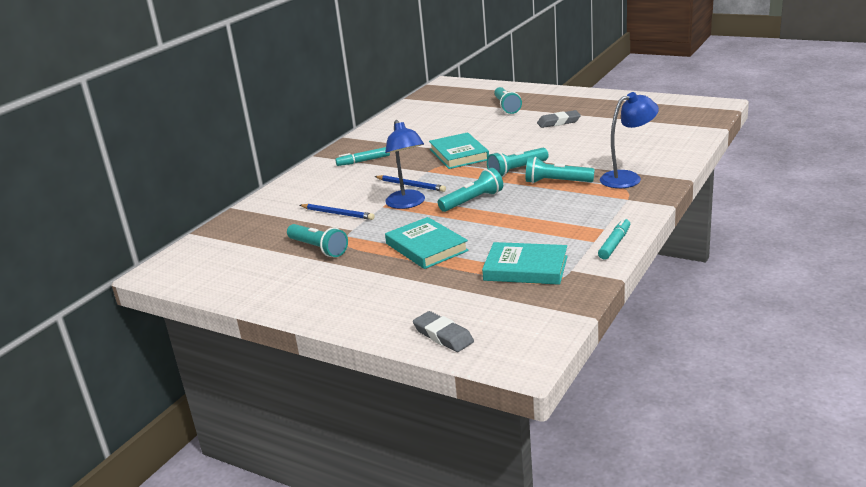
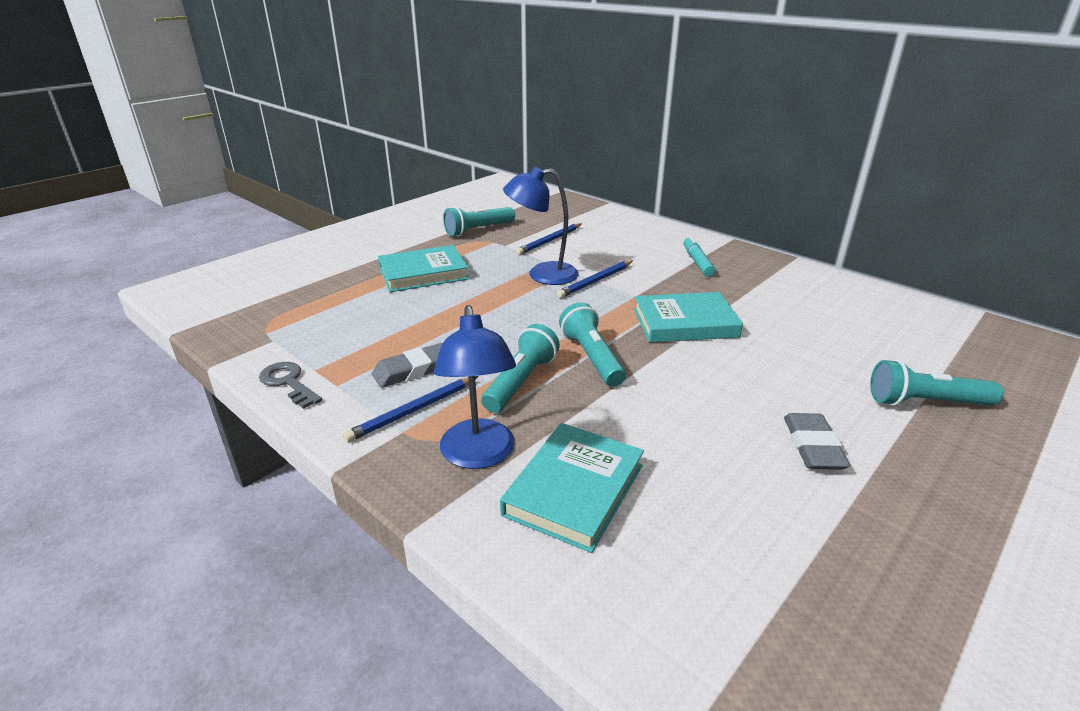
camera: 100 degrees right, 5 degrees up
grey eraser [413,311,474,352] -> grey eraser moved to [372,343,443,388]
turquoise flashlight [438,168,503,212] -> none
turquoise book [482,242,568,285] -> turquoise book moved to [500,423,644,553]
turquoise marker [598,218,630,259] -> grey key [259,362,322,409]
none -> blue pencil [343,376,478,442]

